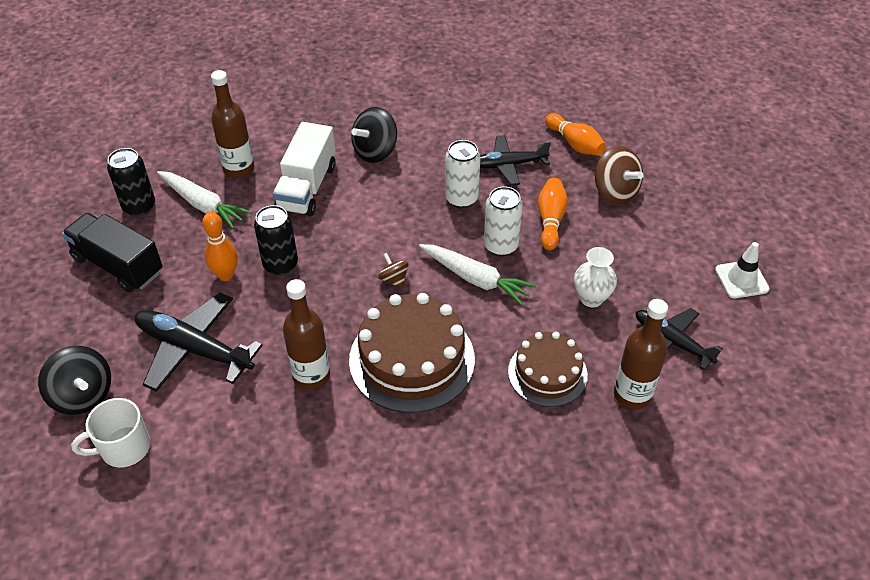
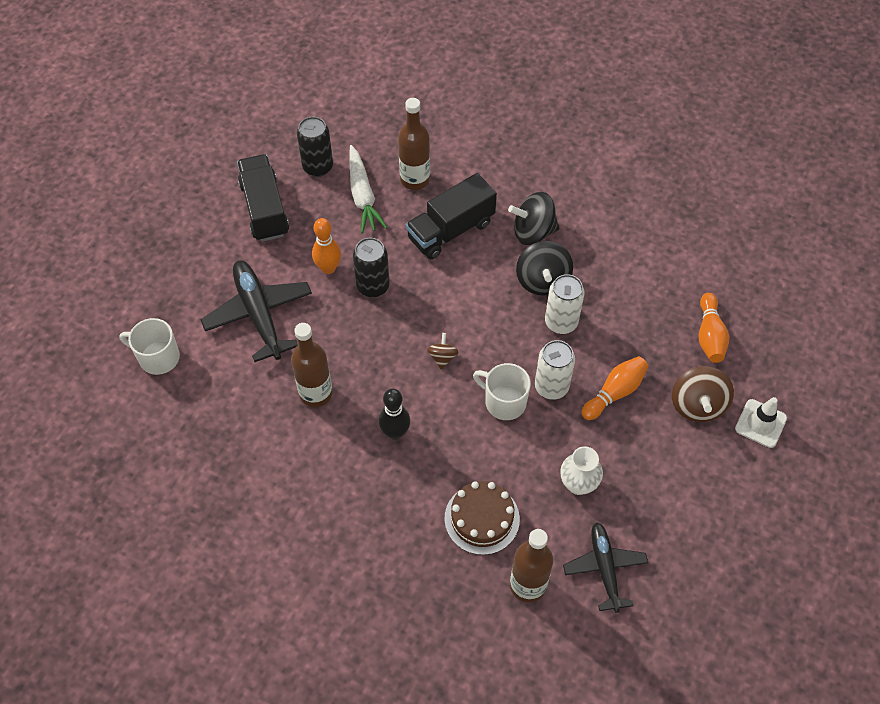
camera: 40 degrees right, 10 degrees up
black spinning top [38,346,111,415] -> black spinning top moved to [516,241,573,296]
white truck [273,122,336,216] -> black truck [406,173,497,259]
brown cake [349,293,475,413] -> black bowling pin [379,389,410,440]
white carrot [419,244,536,306] -> white mug [473,363,531,420]
black plane [480,135,551,185] -> none
white traffic cone [715,242,770,298] -> white traffic cone moved to [735,397,787,448]

